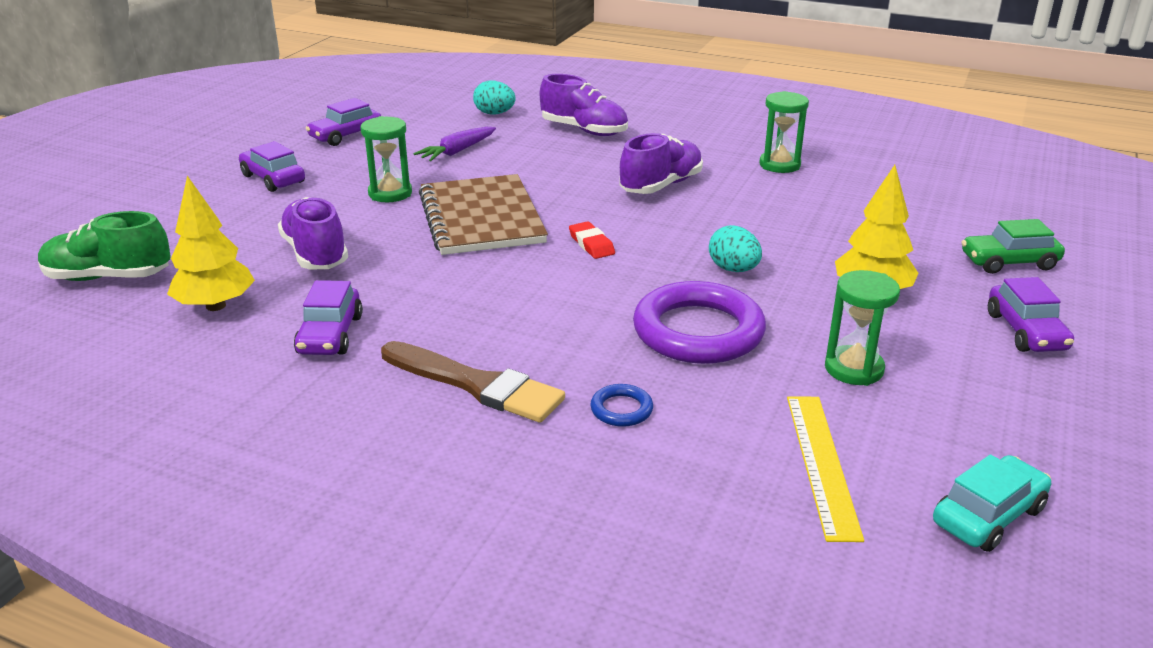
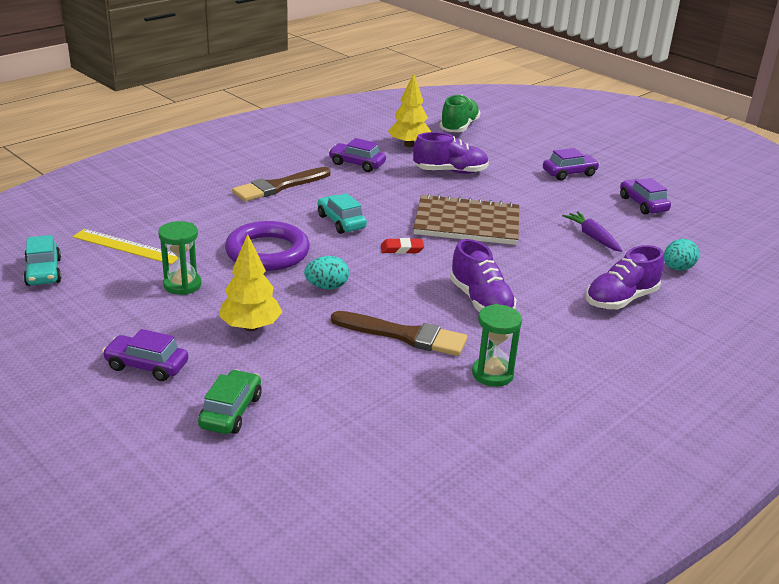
camera: 110 degrees right, 0 degrees up
green hourglass [360,116,412,202] -> none
blue ring [590,384,653,427] -> none
none -> turquoise car [318,193,367,234]
none -> brown brush [331,311,467,356]

